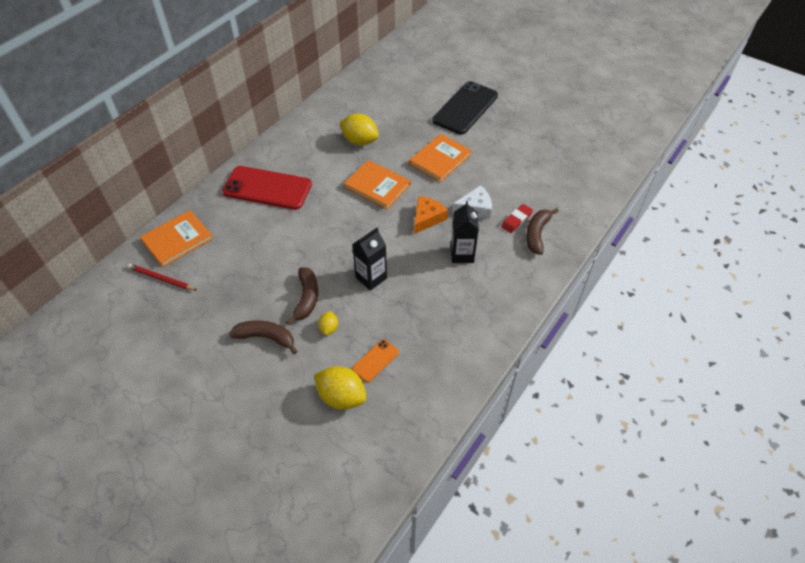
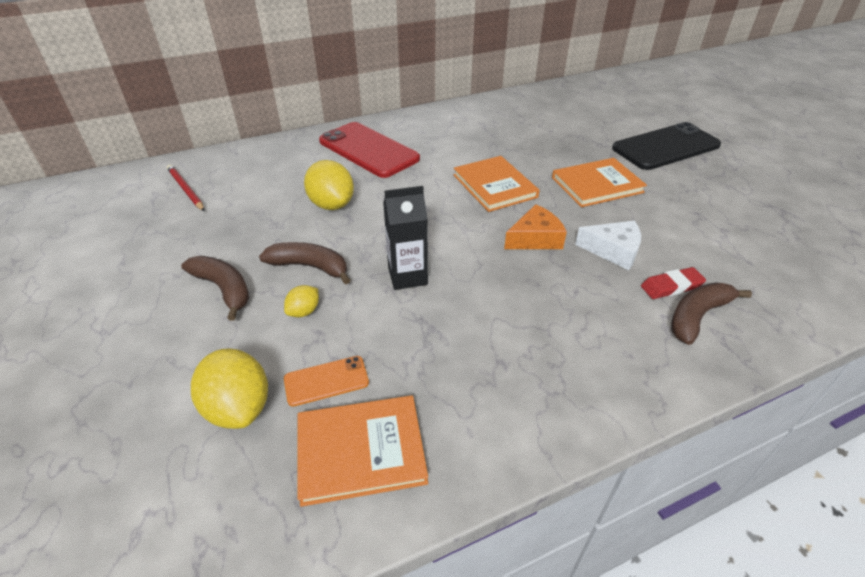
camera: 30 degrees right, 10 degrees down
orange book [140,210,213,267] -> orange book moved to [297,396,428,507]
brown banana [286,267,318,325] -> brown banana turned 105 degrees counterclockwise [259,242,350,284]
yellow lemon [340,114,379,146] -> yellow lemon moved to [304,160,354,210]
black carton [451,201,479,263] -> none

